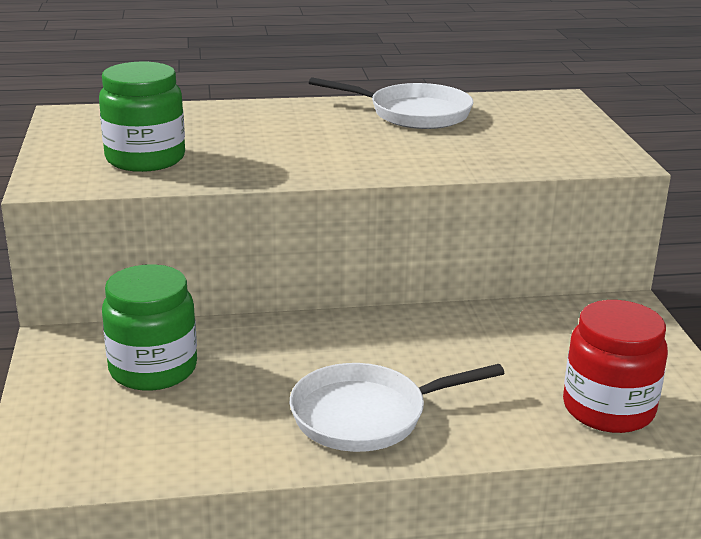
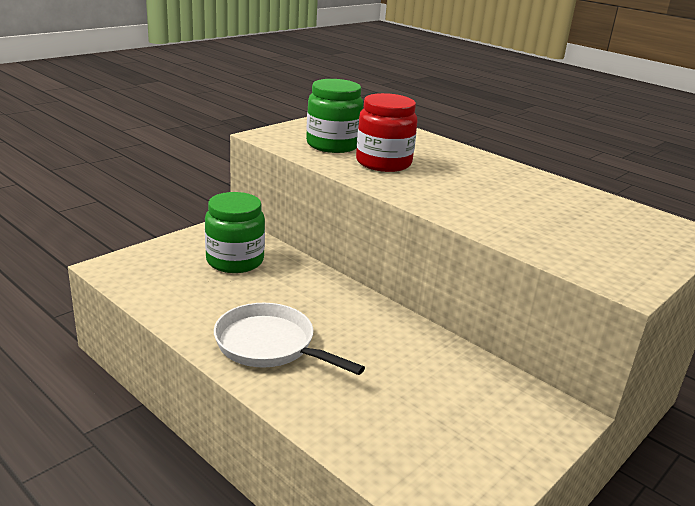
camera: 50 degrees right, 0 degrees up
white pan [309,77,474,129] -> none
red jar [563,300,668,433] -> red jar moved to [356,93,418,172]

